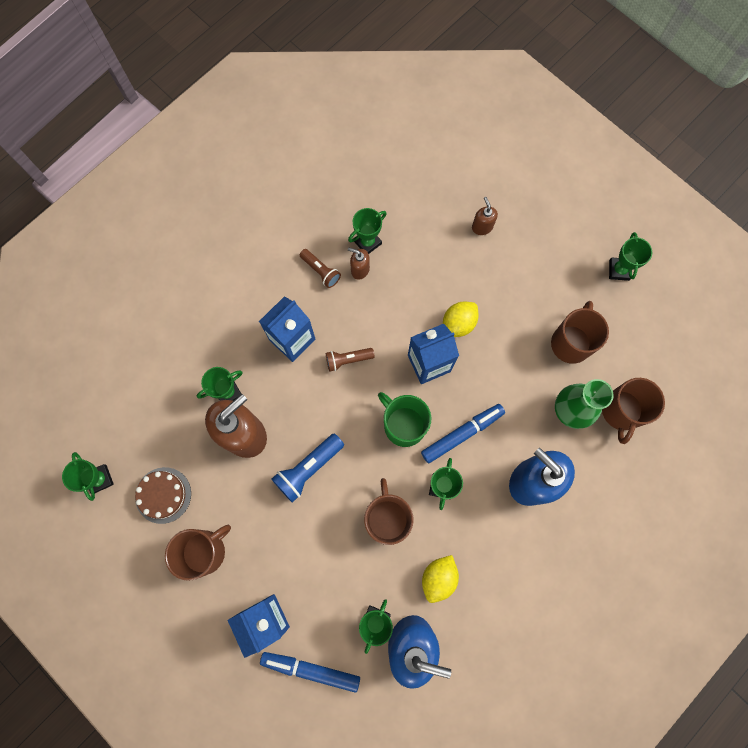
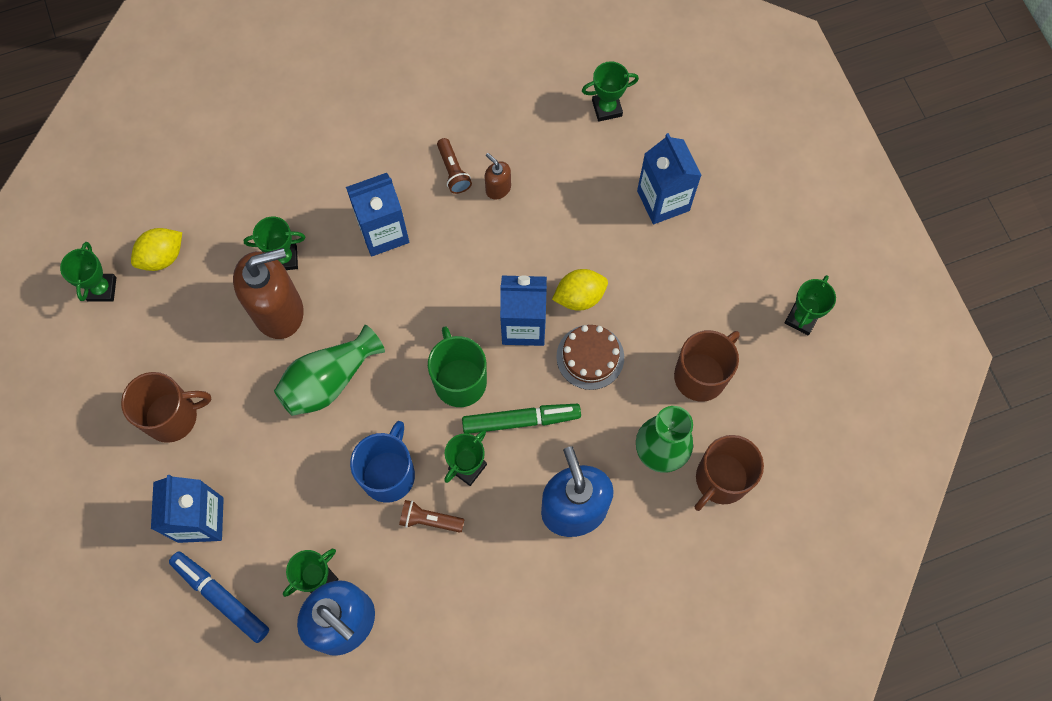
camera: 25 degrees right, 5 degrees down
brown cake [135,467,191,524] -> brown cake moved to [556,325,624,390]
blue flashlight [272,434,344,502] -> green vase [274,325,385,416]
brown flashlight [326,348,375,371] -> brown flashlight moved to [399,500,464,533]
green trophy [348,208,387,254] -> green trophy moved to [582,61,639,122]
brown mug [364,478,414,545] -> blue mug [350,421,415,503]
blue marker [421,404,505,463] -> green marker [462,404,581,434]
yellow lemon [422,555,459,603] -> yellow lemon moved to [131,228,182,271]
brown soap dispenser [472,197,498,235] -> blue carton [637,133,702,224]

